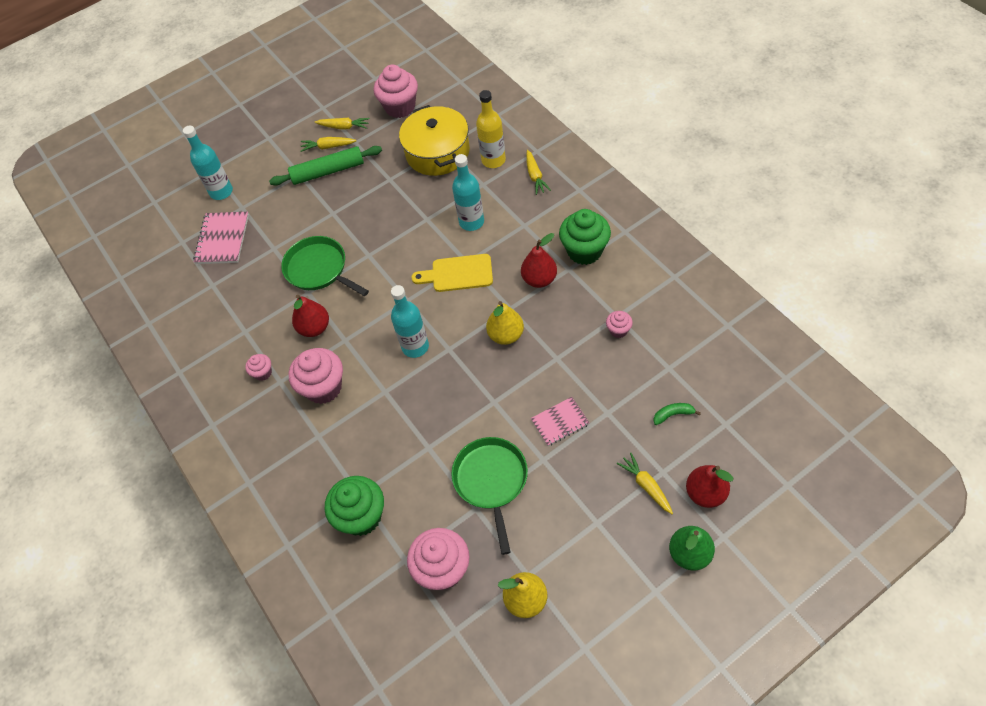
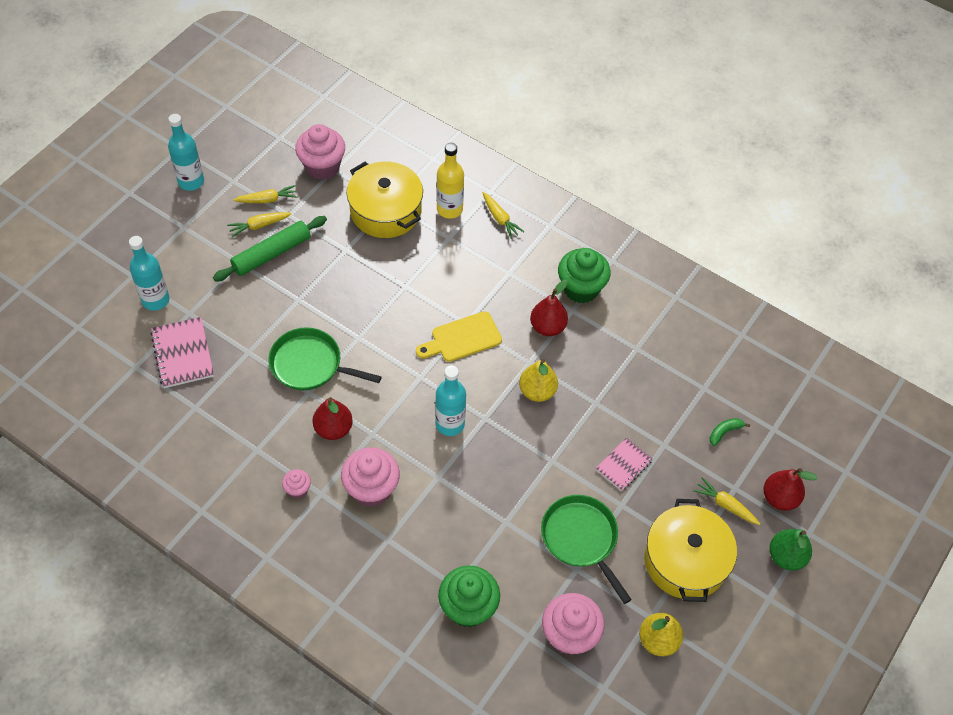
camera: 30 degrees left, 0 degrees up
turquoise bottle [452,154,484,231] -> turquoise bottle moved to [168,114,204,191]
pink cupcake [606,311,633,338] -> none
none -> yellow pot [644,499,737,602]

